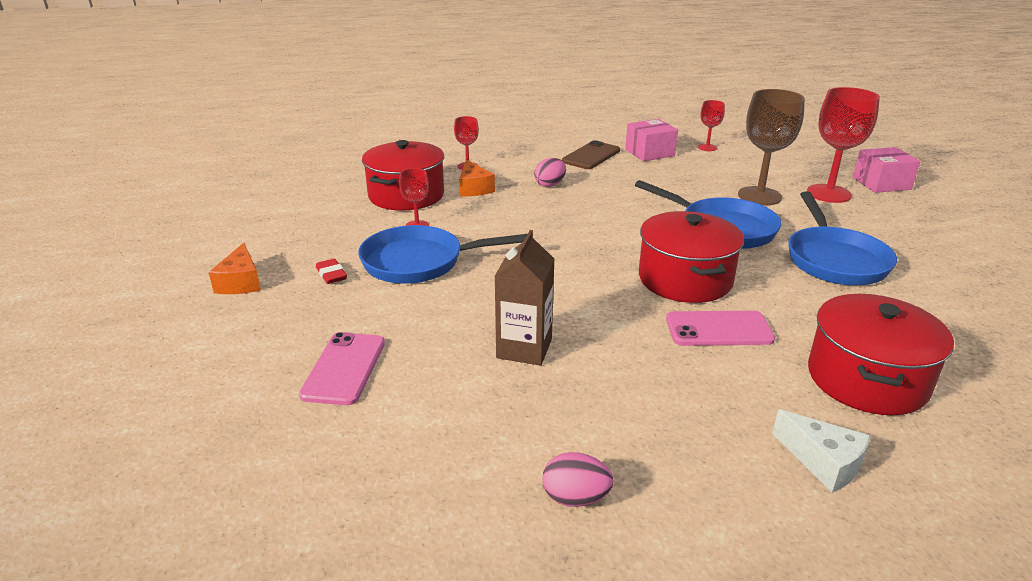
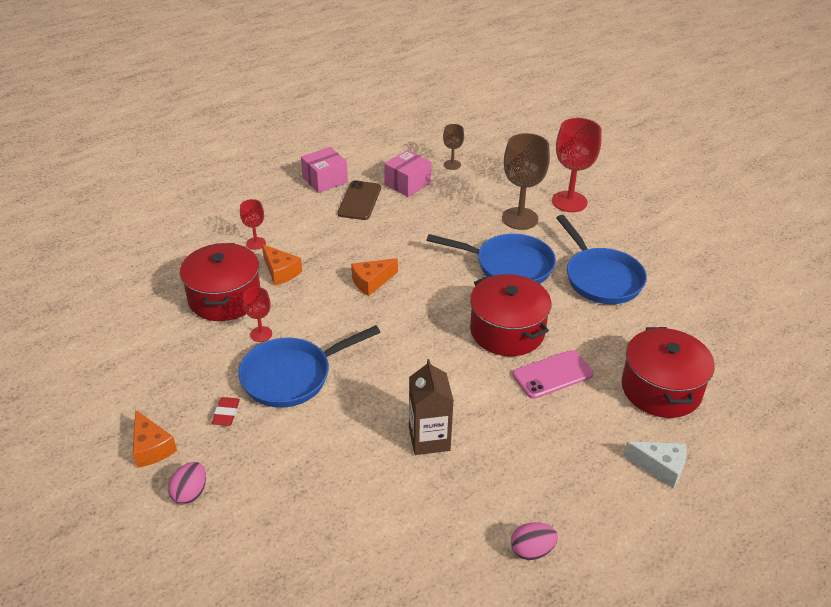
camera: 25 degrees left, 10 degrees up
pink phone [299,332,385,405] -> none
red eraser [316,259,347,284] -> red eraser turned 60 degrees clockwise [212,397,240,426]
pink egg [534,158,566,187] -> pink egg moved to [168,462,206,505]
red goblet [698,100,725,151] -> brown goblet [443,124,464,170]
pink box [853,147,920,193] -> pink box moved to [301,147,348,193]
none -> orange cheese [351,258,398,296]

